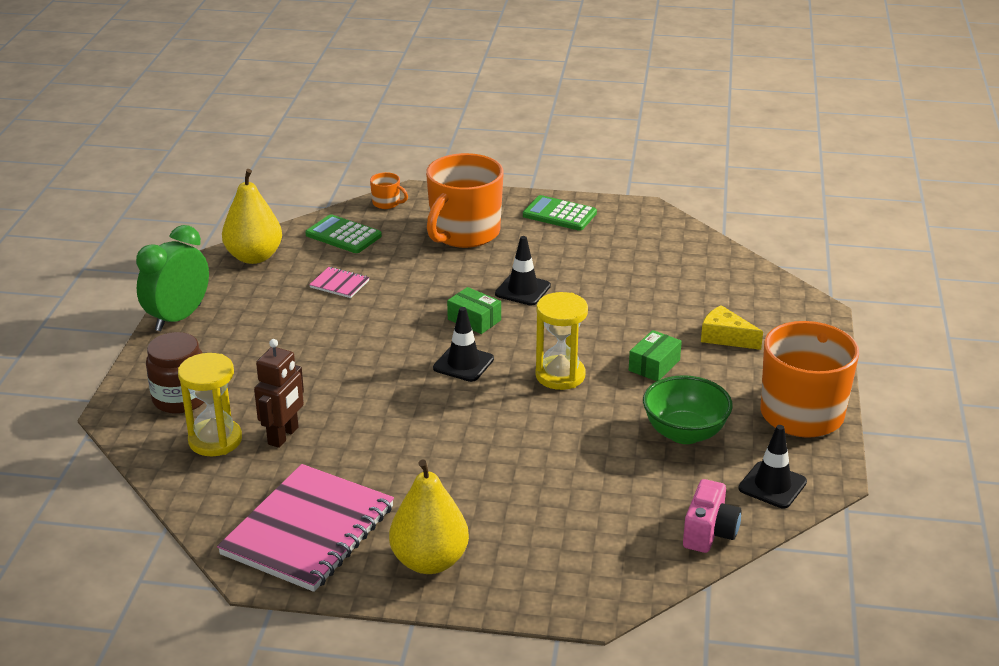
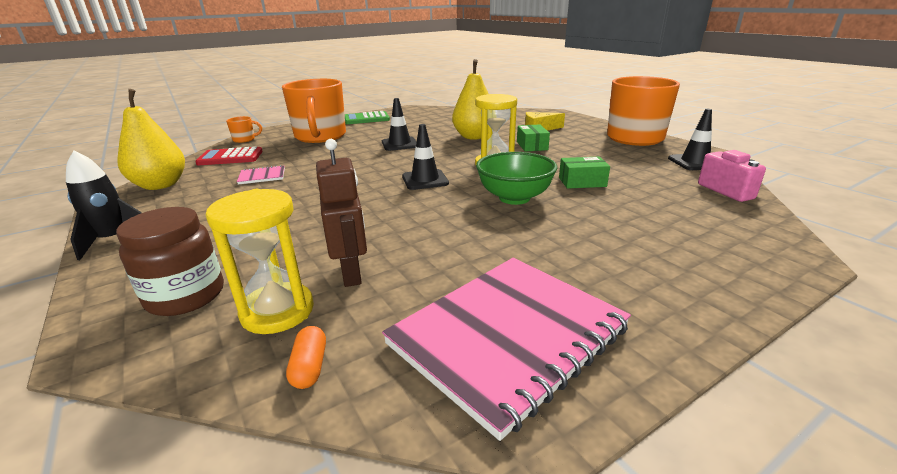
camera: 40 degrees left, 5 degrees down
green clock [136,225,209,331] -> black rocket [66,150,142,260]
pink notebook [217,464,394,592] -> pink notebook turned 60 degrees clockwise [382,258,631,441]
green calculator [305,214,382,253] -> red calculator [195,146,263,165]
yellow pear [389,460,469,574] -> yellow pear moved to [452,59,488,140]
green box [447,287,501,334] -> green box moved to [559,156,610,189]
green bowl [643,375,733,444] -> green bowl moved to [476,152,557,205]
none -> orange capsule [286,326,326,389]

